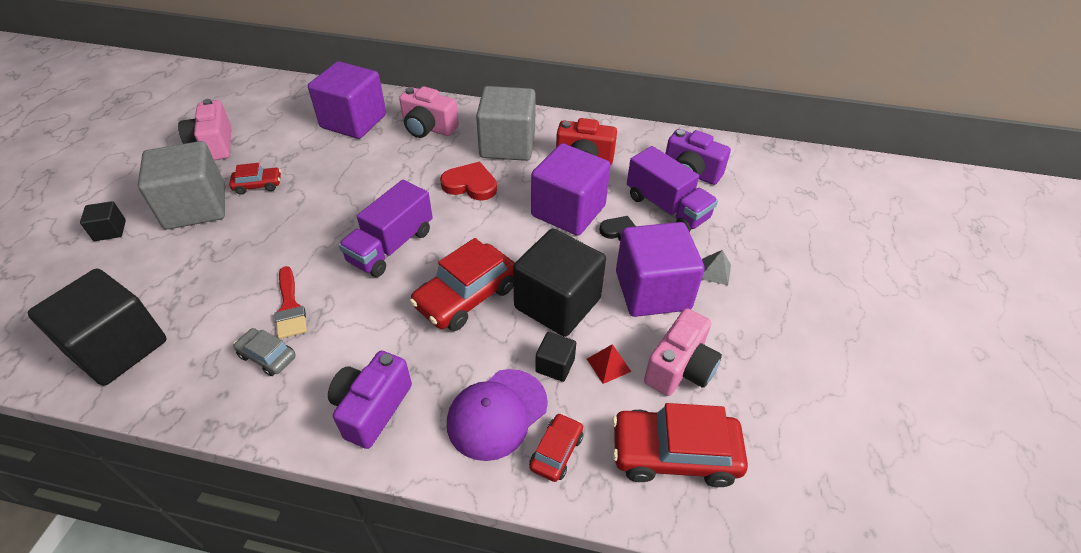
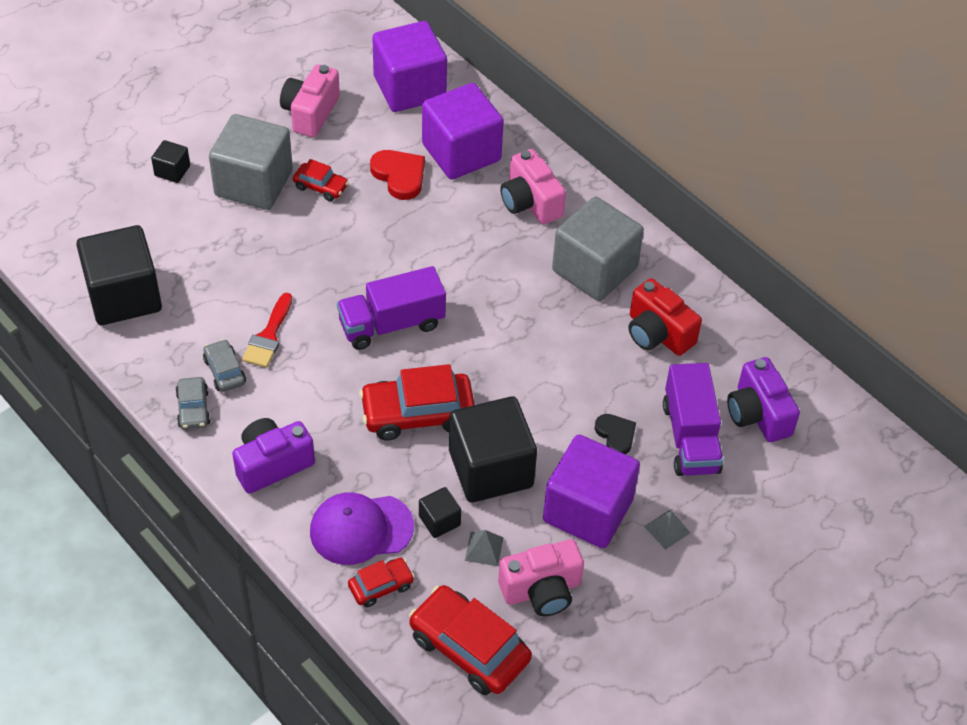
camera: 35 degrees right, 5 degrees up
red heart [440,162,497,201] -> red heart moved to [370,150,425,200]
purple cube [531,143,611,236] -> purple cube moved to [372,21,447,112]
red pyramid [587,344,631,384] -> grey pyramid [465,530,504,566]
none -> grey car [175,377,210,429]

